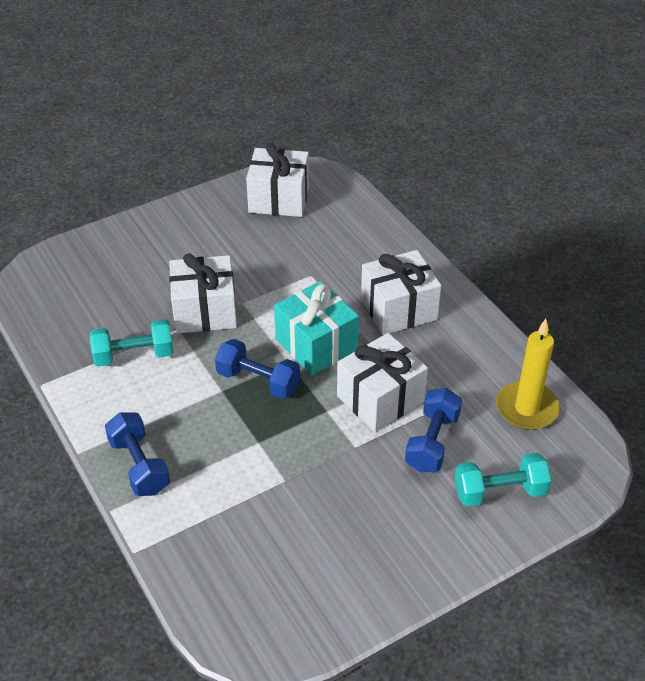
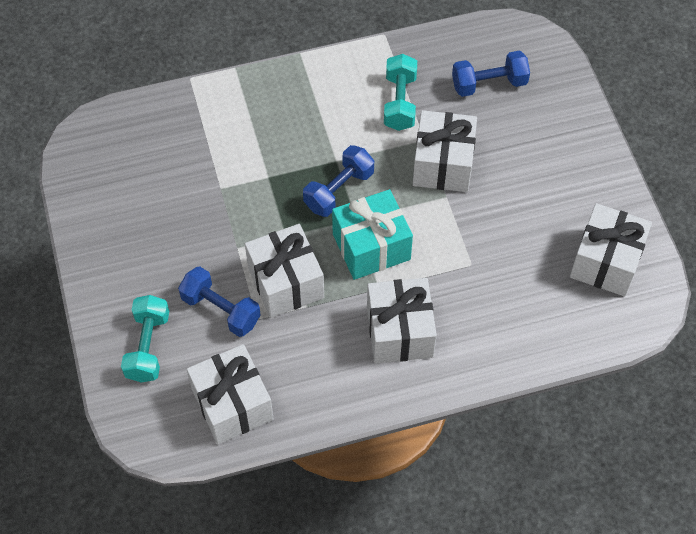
camera: 105 degrees right, 15 degrees up
blue dumbbell [105,412,170,496] -> blue dumbbell moved to [452,51,530,97]
yellow candle [496,319,560,430] -> white gift [187,344,274,444]

